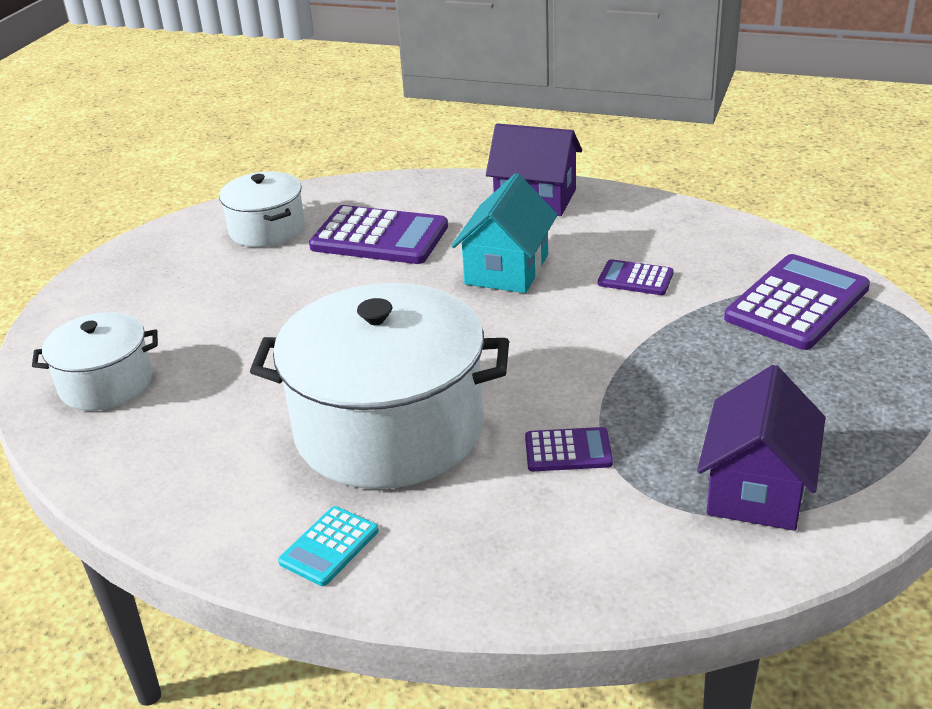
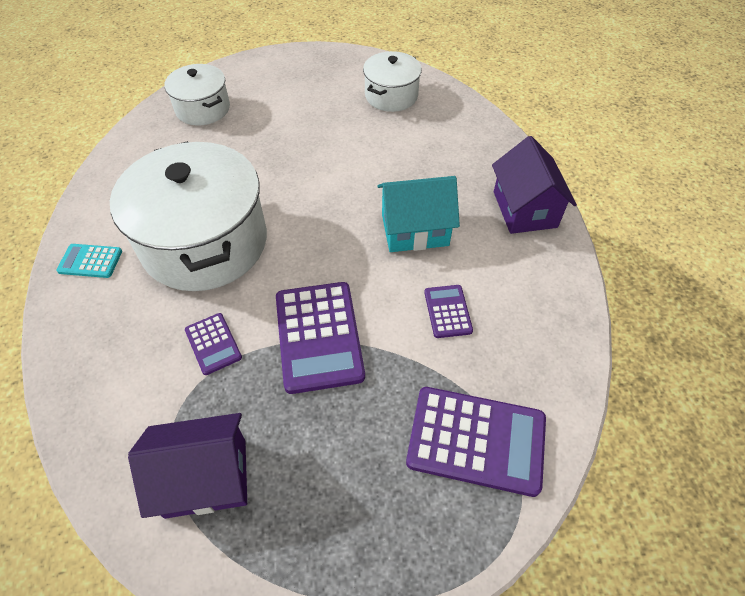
camera: 60 degrees right, 20 degrees up
purple calculator [309,205,448,264] -> purple calculator moved to [276,282,365,394]

